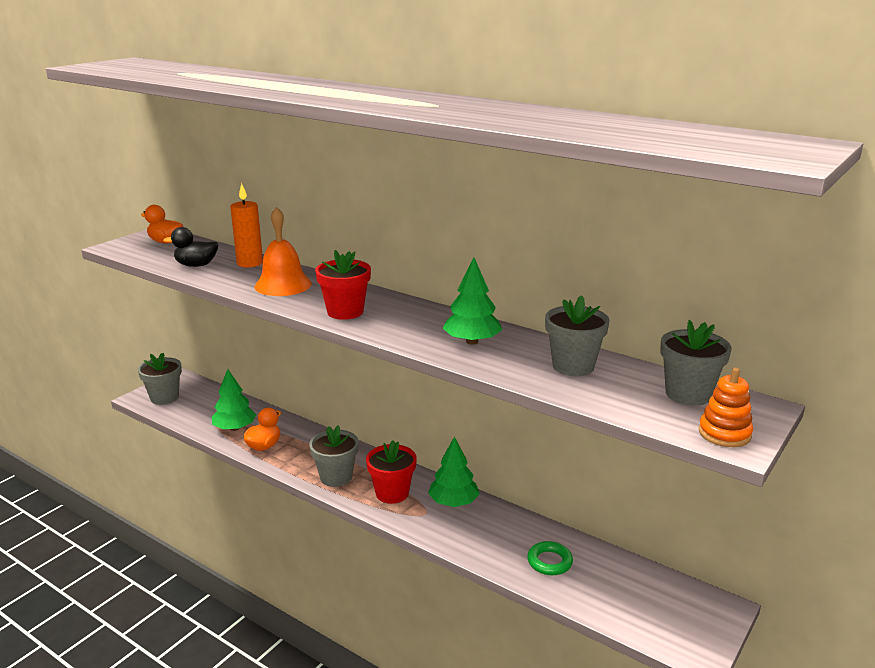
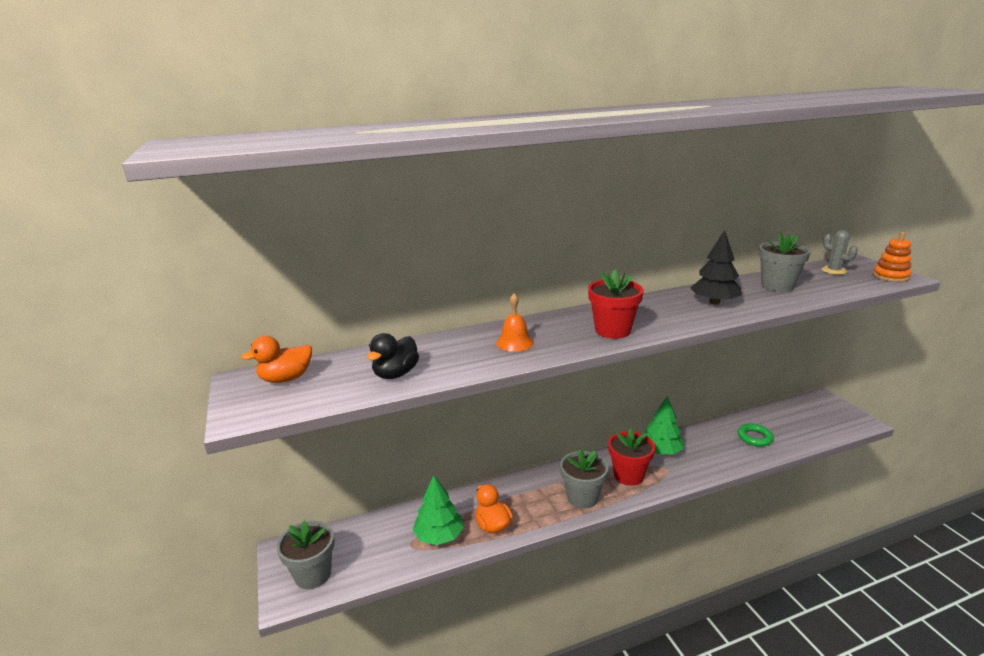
camera: 55 degrees left, 0 degrees up
orange candle [230,183,263,268] -> none
orange bell [254,207,312,296] -> orange bell [496,293,534,352], size x0.61
green tree [443,257,502,344] -> black tree [690,230,742,305]
grey flower pot [660,320,731,406] -> grey cactus [821,230,858,275]

